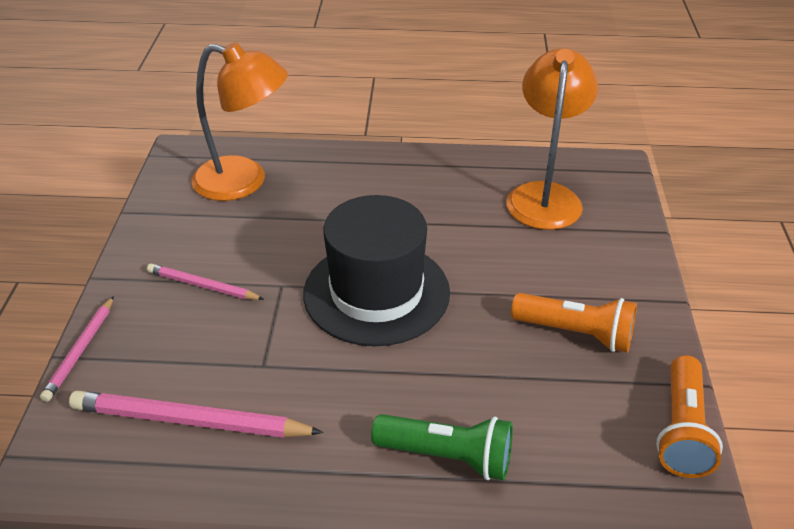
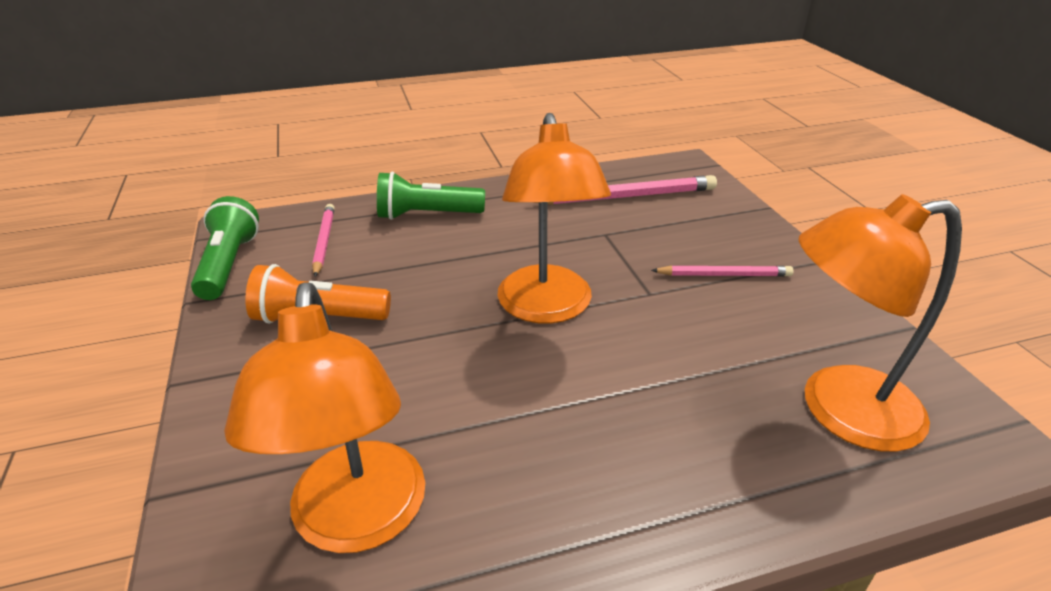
camera: 160 degrees right, 5 degrees down
pink pencil [40,296,114,402] -> pink pencil moved to [312,204,335,277]
black hat [303,195,450,346] -> orange lamp [498,113,611,324]
orange flashlight [656,355,723,478] -> green flashlight [191,196,259,300]

